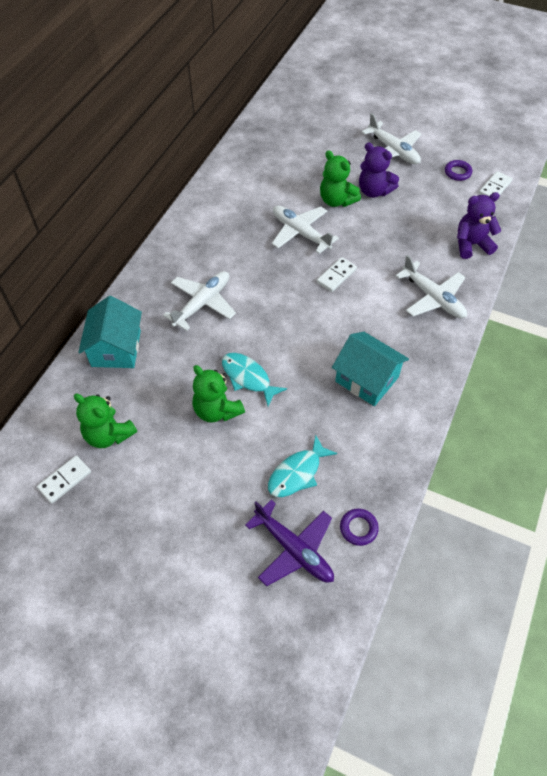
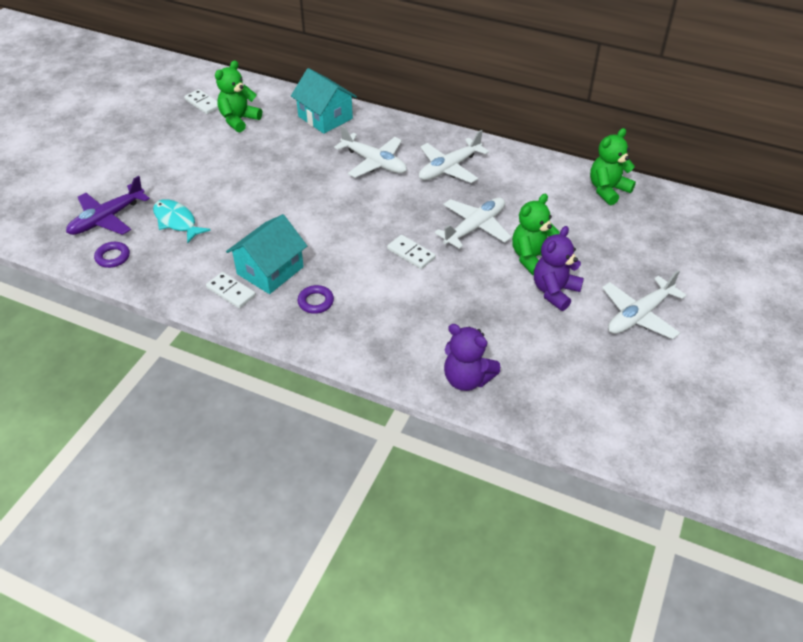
camera: 90 degrees right, 10 degrees down
turquoise house [78,296,142,368] -> turquoise house turned 45 degrees clockwise [291,68,357,134]
green teddy bear [192,365,245,423] -> green teddy bear moved to [590,128,636,205]
turquoise fish [222,353,287,406] -> none
white plane [396,255,467,318] -> white plane moved to [419,130,489,183]
purple ring [445,160,472,181] -> purple ring moved to [297,285,334,314]
purple teddy bear [457,192,501,259] -> purple teddy bear turned 135 degrees clockwise [444,324,500,391]
white domino [479,171,513,196] -> white domino moved to [206,272,256,308]

